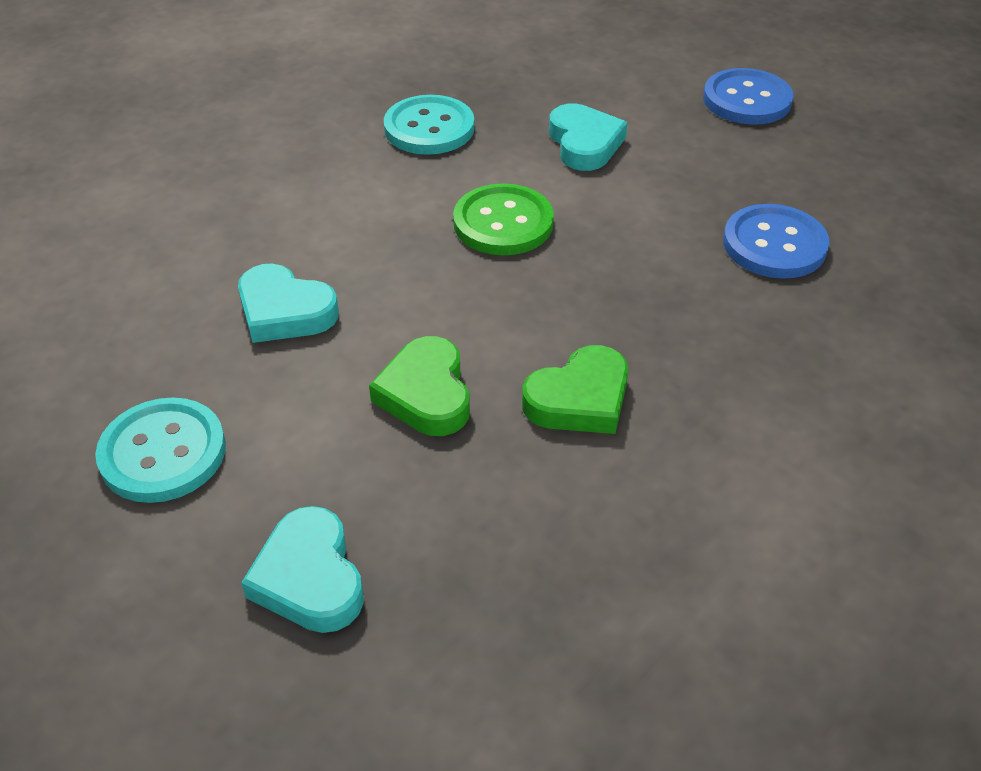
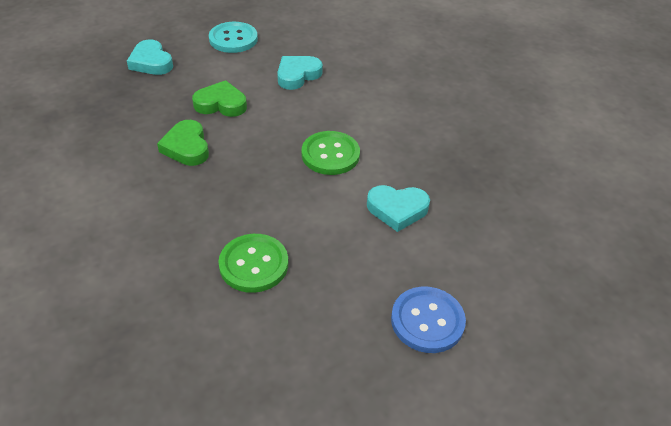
camera: 105 degrees right, 0 degrees up
turquoise heart [241,506,364,633] -> turquoise heart turned 120 degrees counterclockwise [127,39,173,75]
turquoise button [384,95,474,155] -> none
blue button [723,204,830,279] -> green button [219,234,288,293]

